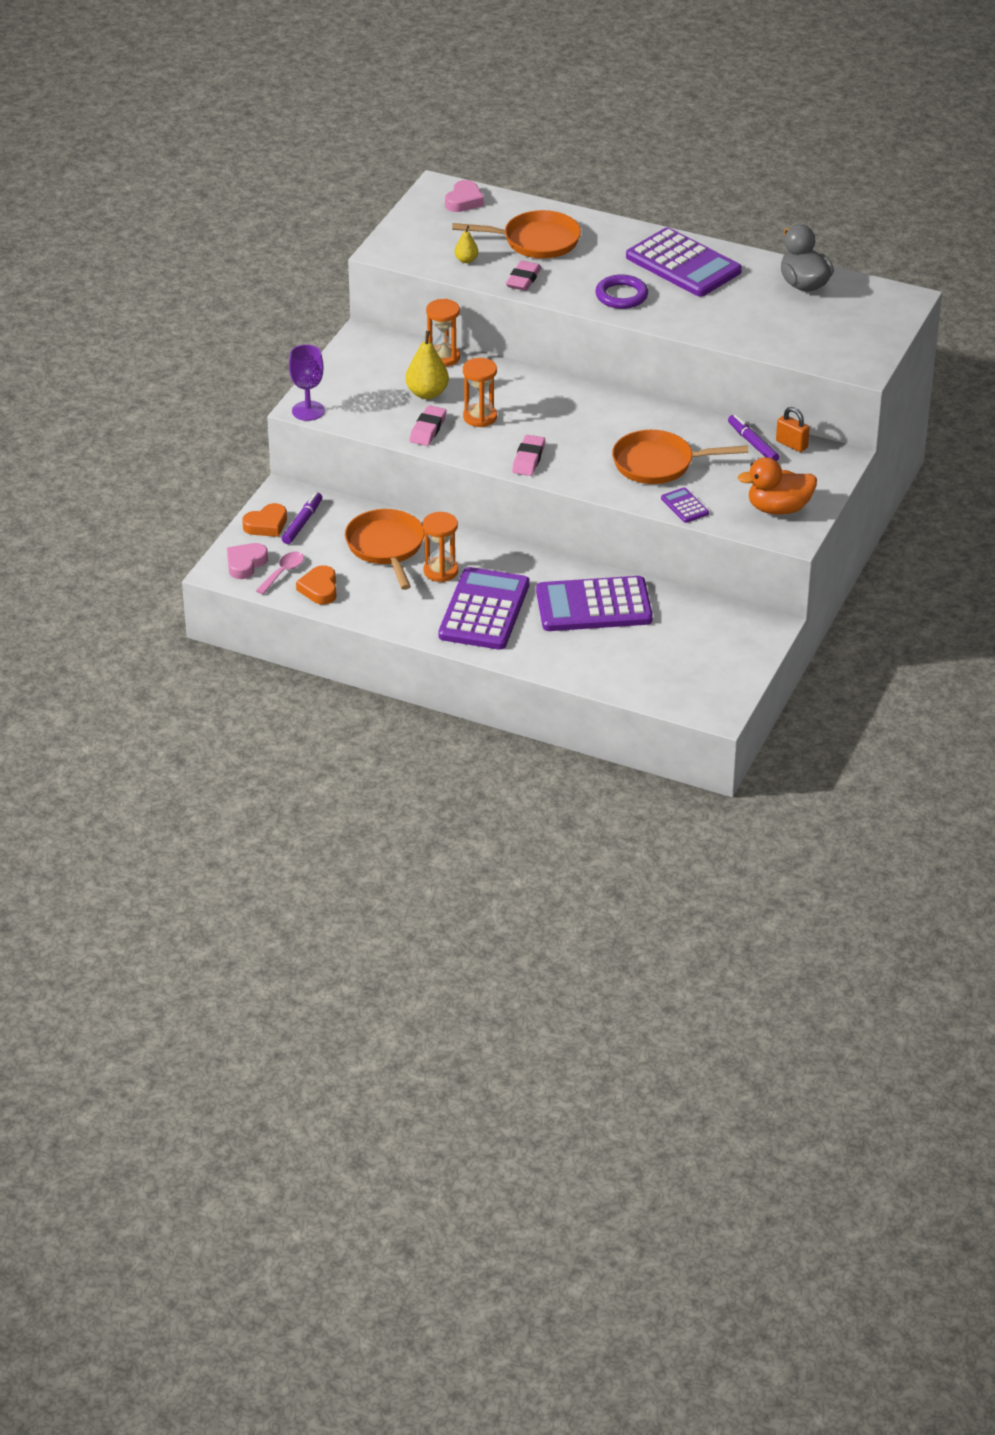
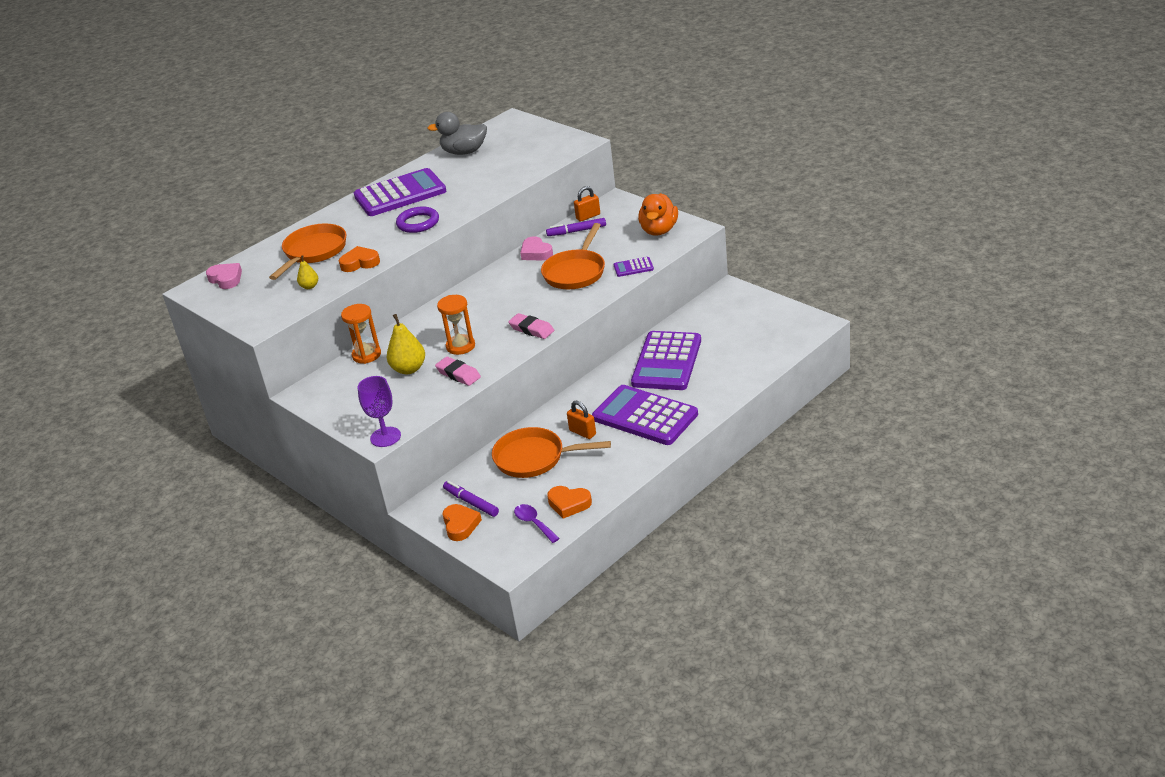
camera: 65 degrees left, 5 degrees down
pink heart [227,543,268,579] -> pink heart moved to [520,236,553,260]
pink spoon [256,552,304,594] -> purple spoon [514,504,560,543]
orange hourglass [423,512,458,582] -> orange padlock [567,401,596,439]
pink eraser [506,261,541,291] -> orange heart [339,246,380,272]

